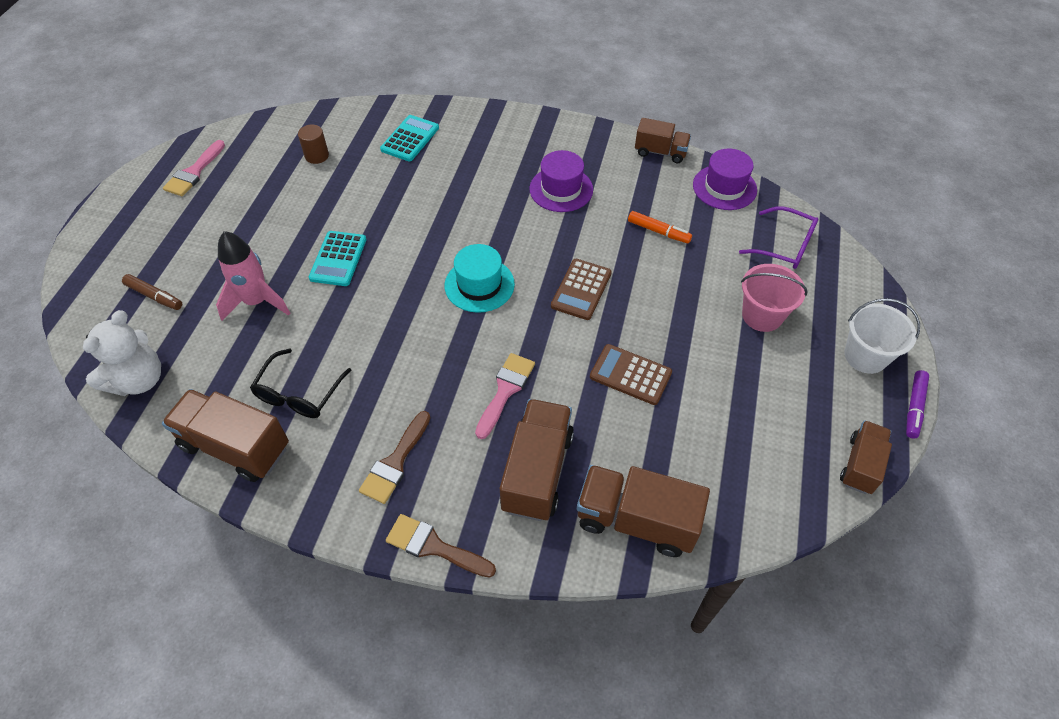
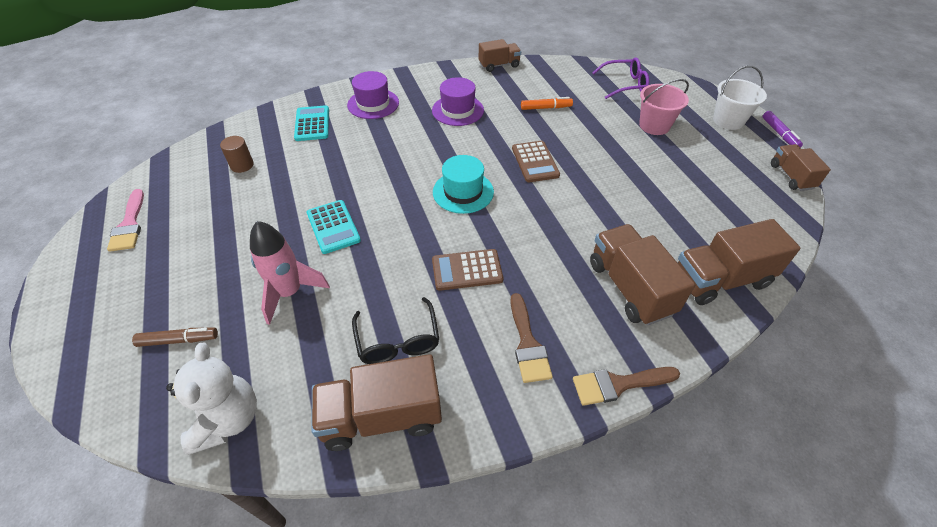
camera: 35 degrees left, 5 degrees down
pink brush [475,353,535,439] -> none
brown calculator [590,344,672,405] -> brown calculator moved to [432,249,503,291]
purple hat [693,149,757,210] -> purple hat moved to [347,71,399,119]

